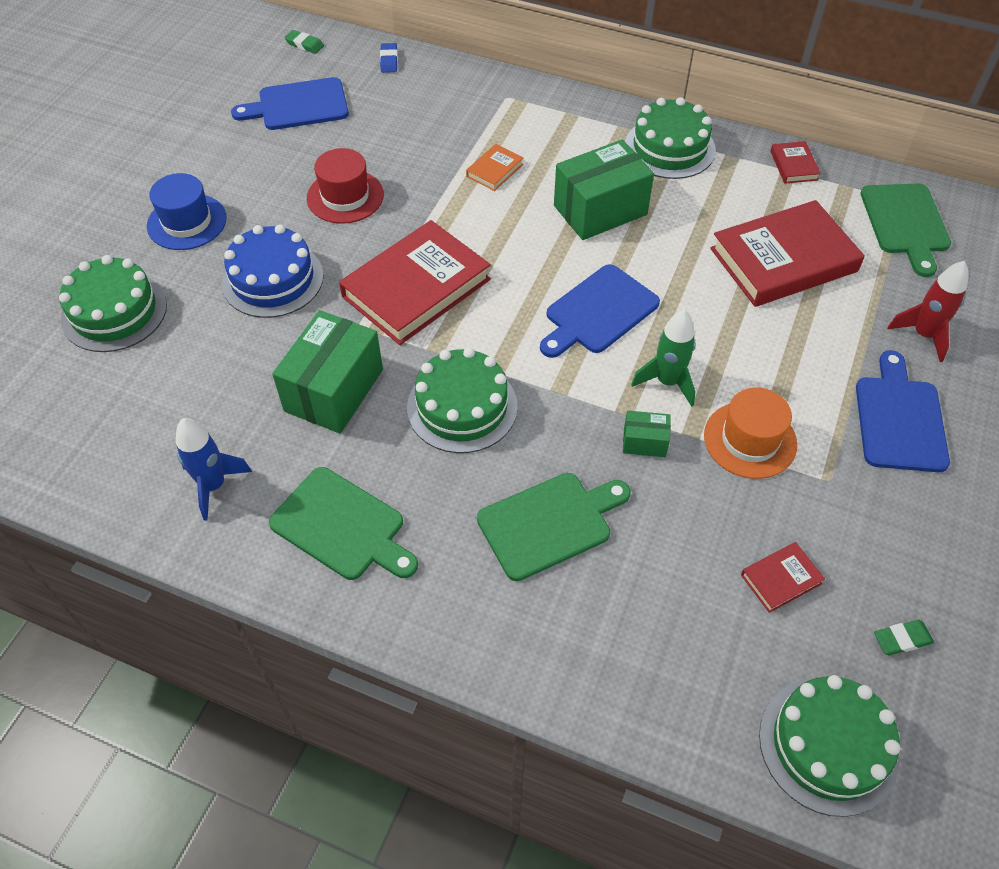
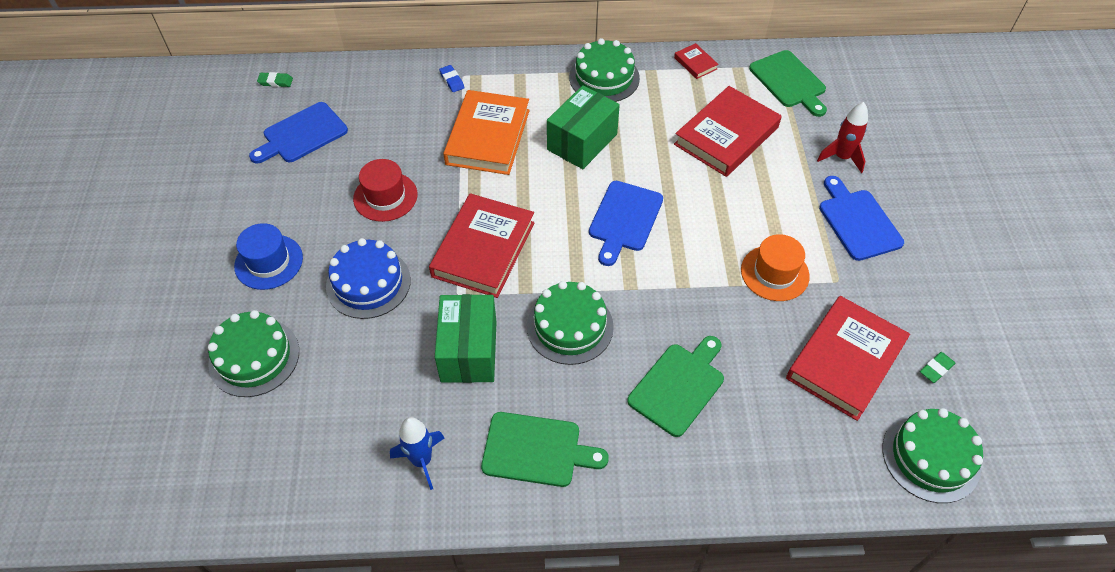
camera: 25 degrees left, 0 degrees up
blue eraser [380,43,398,73] -> blue eraser moved to [439,65,465,92]
orange book [466,144,523,191] -> orange book [443,90,530,175], size x2.28
green box [623,411,671,457] -> none
green rocket [631,310,696,407] -> none
red book [741,542,825,613] -> red book [786,296,910,421], size x2.28

